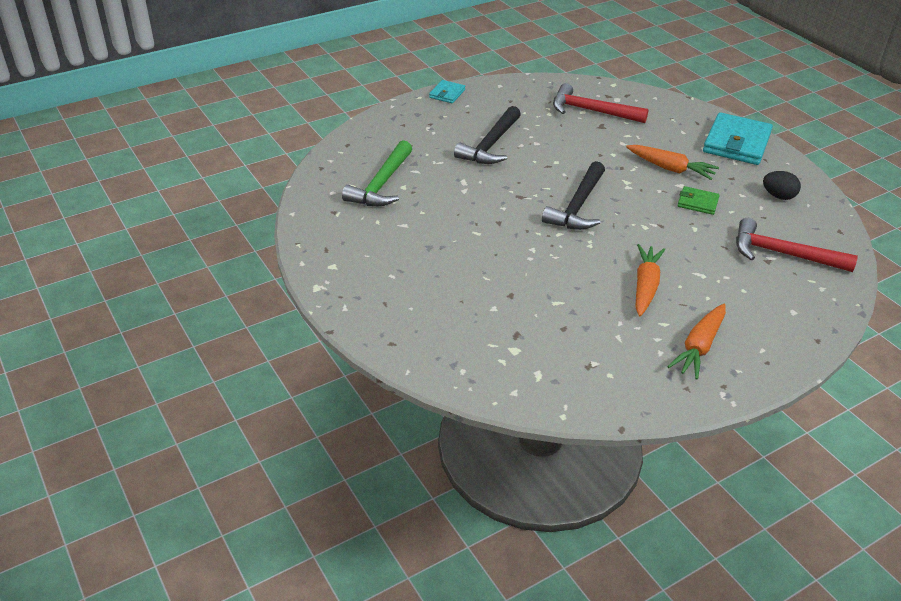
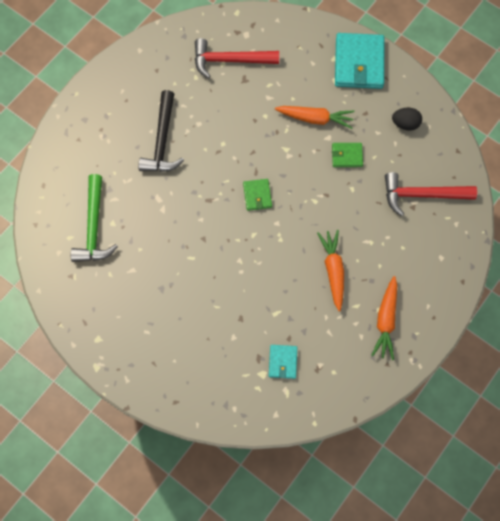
camera: 20 degrees left, 30 degrees up
turquoise wallet [429,80,465,103] -> turquoise wallet moved to [269,345,297,379]
black hammer [542,161,605,230] -> green wallet [243,179,272,211]

